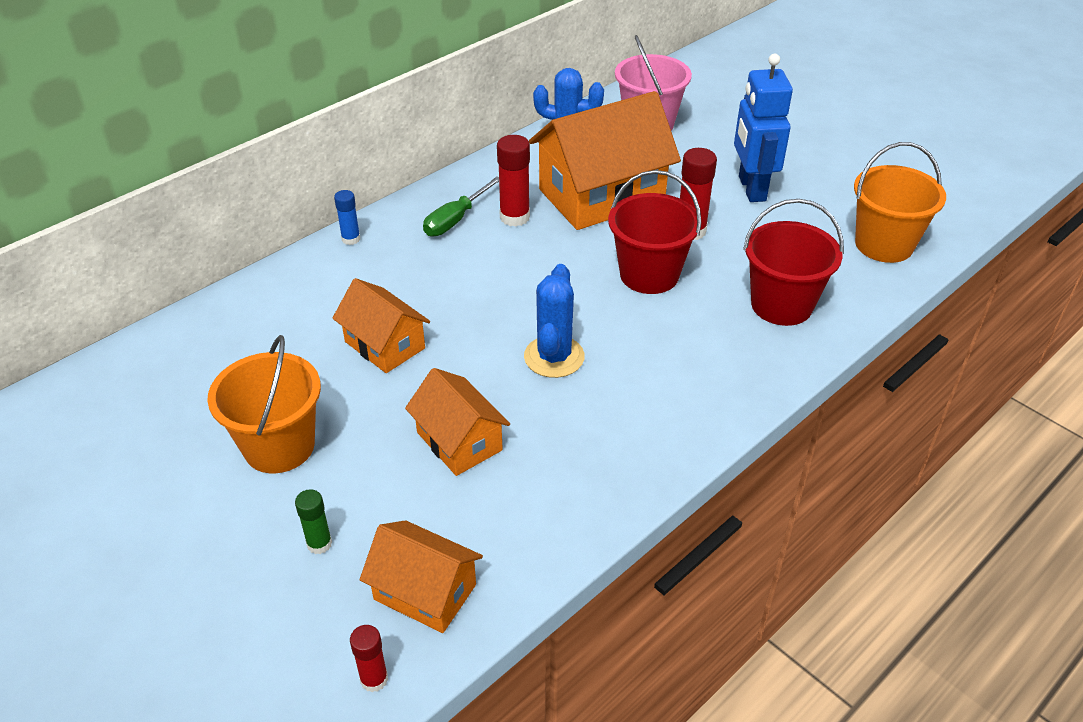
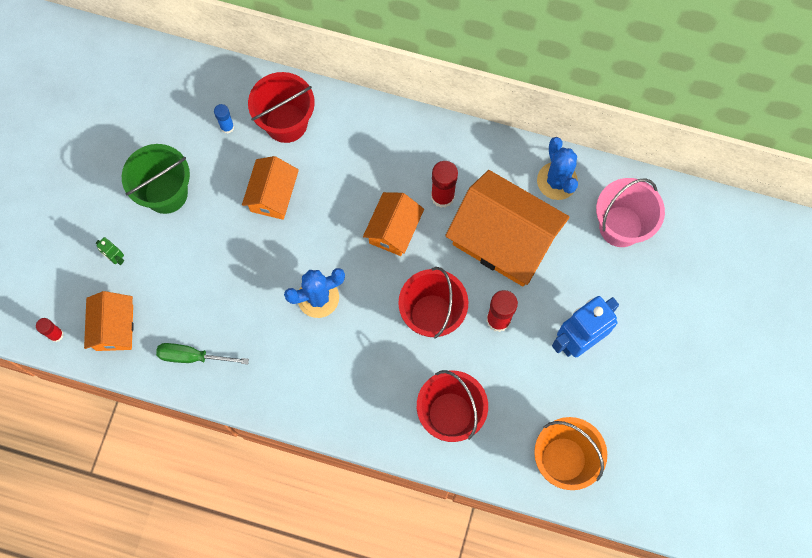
camera: 60 degrees right, 30 degrees up
orange bucket [207,335,321,473] -> green bucket [122,144,190,214]
green glue stick [295,489,332,554] -> green robot [96,237,124,265]
blue glue stick [334,190,360,245] -> blue glue stick moved to [214,104,234,134]
orange house [405,368,510,476] -> orange house moved to [363,192,424,256]
green screwdriver [423,176,499,237] -> green screwdriver moved to [156,343,249,364]
none -> red bucket [248,72,315,143]

